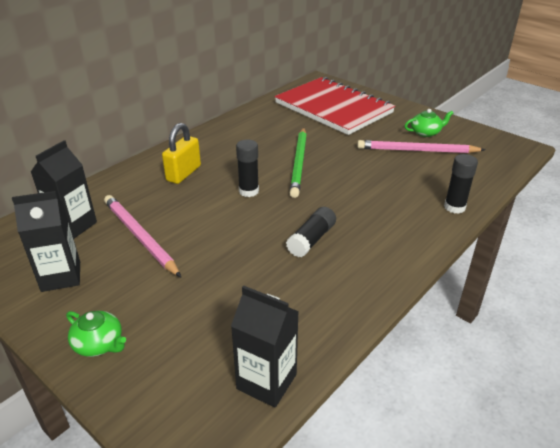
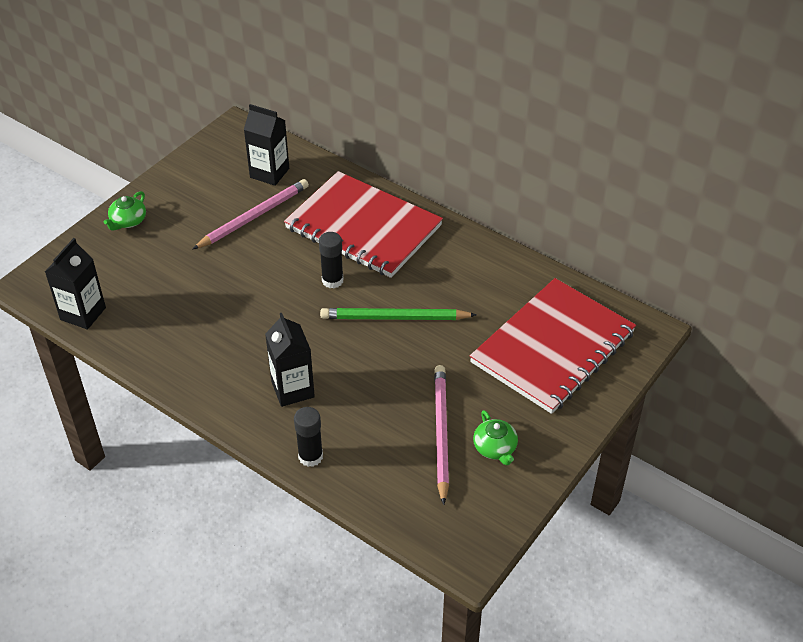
camera: 85 degrees right, 10 degrees up
black carton [12,191,80,292] -> black carton moved to [265,313,315,407]
yellow padlock [162,123,201,184] -> red notebook [284,171,443,278]
black glue stick [286,207,336,257] -> none

